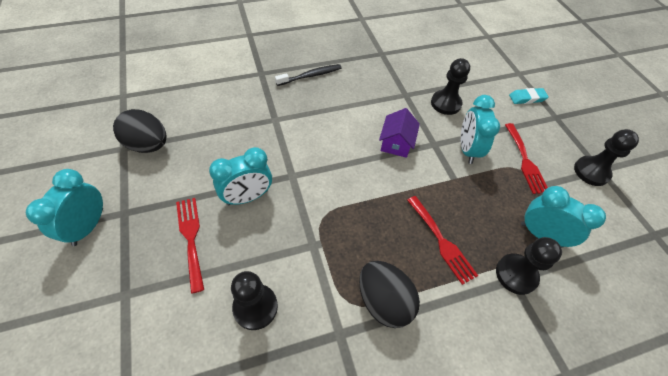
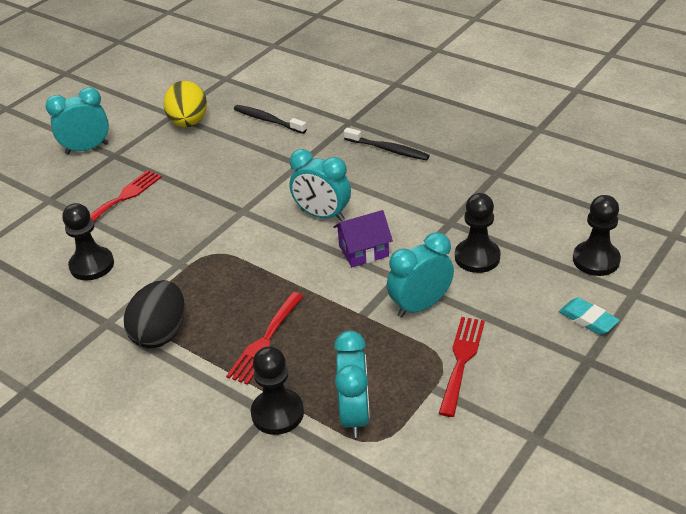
camera: 60 degrees right, 15 degrees down
black egg [113,109,166,153] -> yellow egg [163,81,207,127]
turquoise clock [209,147,272,205] -> turquoise clock moved to [290,149,351,221]
red fork [505,123,548,194] -> red fork turned 150 degrees clockwise [439,317,485,417]
black pawn [574,129,639,186] -> black pawn moved to [573,195,621,276]
none -> black toothbrush [234,105,307,134]

